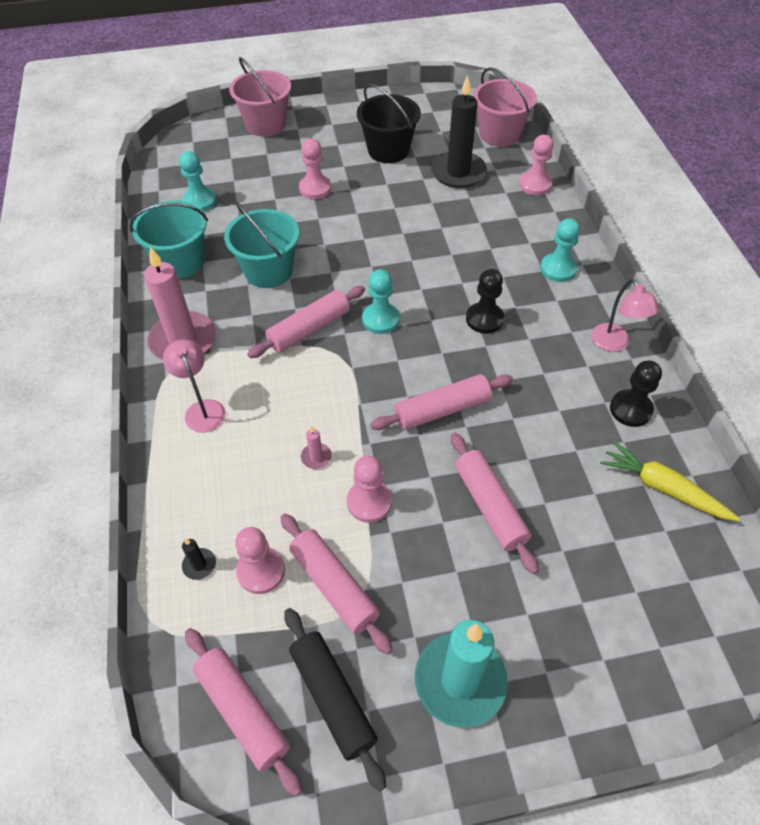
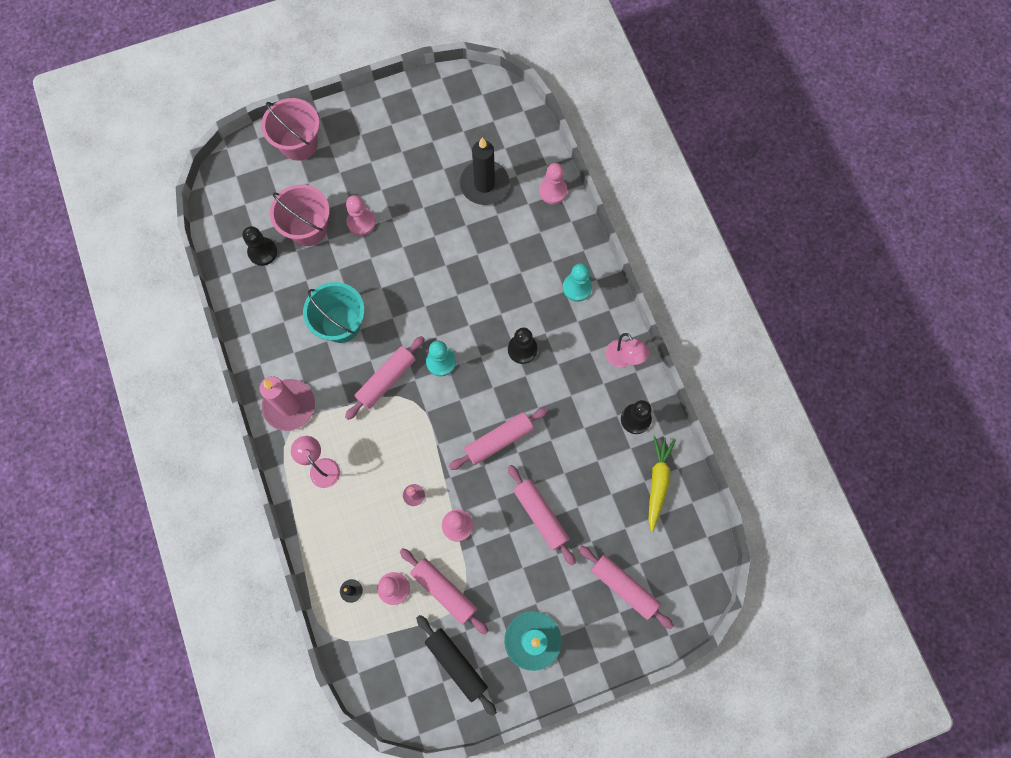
camera: 10 degrees left, 20 degrees up
turquoise bucket [129,200,208,279] -> none
turquoise pawn [179,151,216,212] -> black pawn [242,226,277,266]
pink rolling pin [185,628,302,796] -> pink rolling pin moved to [579,546,674,629]
black bucket [357,84,421,163] -> none
pink bucket [474,67,537,147] -> pink bucket moved to [270,184,330,246]
yellow carrot [600,441,740,521] -> yellow carrot turned 75 degrees clockwise [648,436,676,532]

